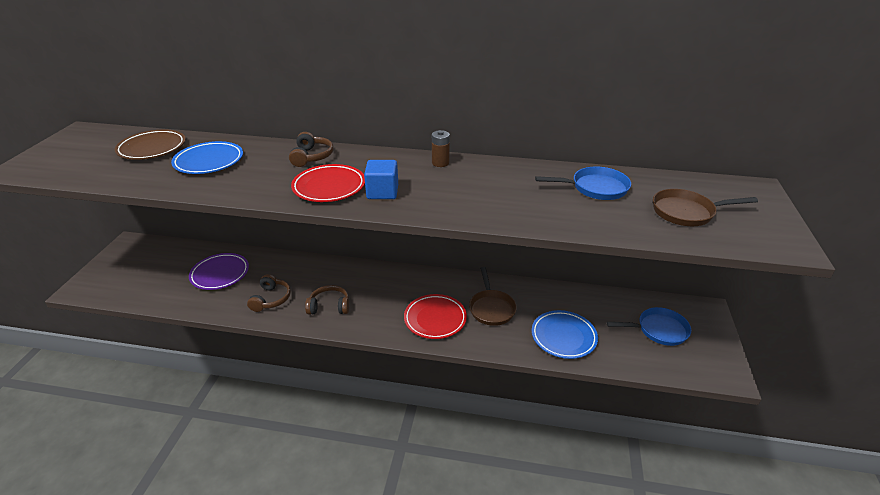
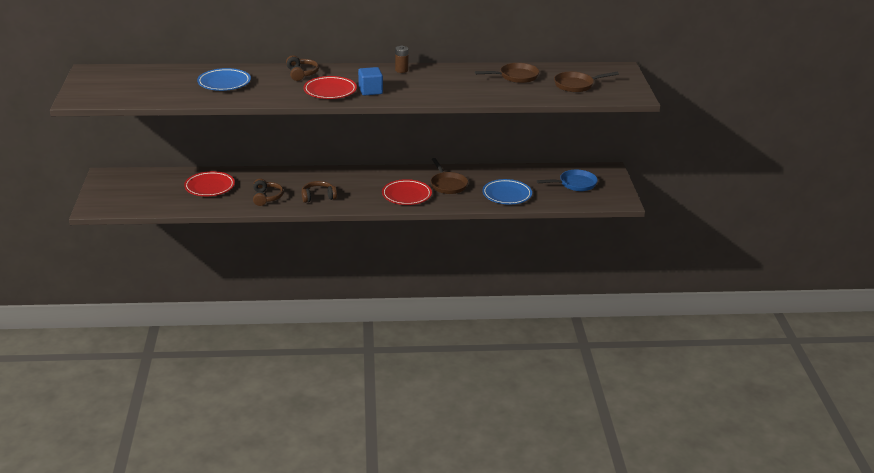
camera: 15 degrees left, 5 degrees down
brown plate [115,129,186,160] -> none
purple plate [189,253,249,290] -> red plate [184,171,235,196]
blue pan [535,167,631,200] -> brown pan [475,63,539,83]

